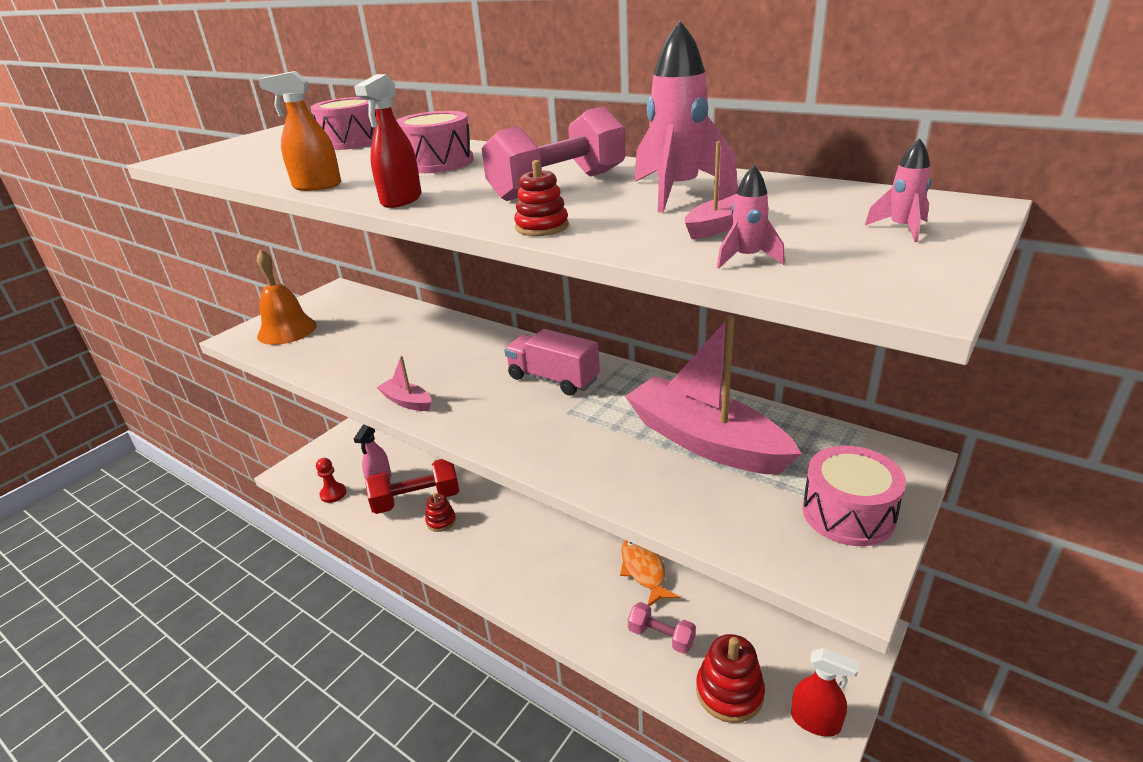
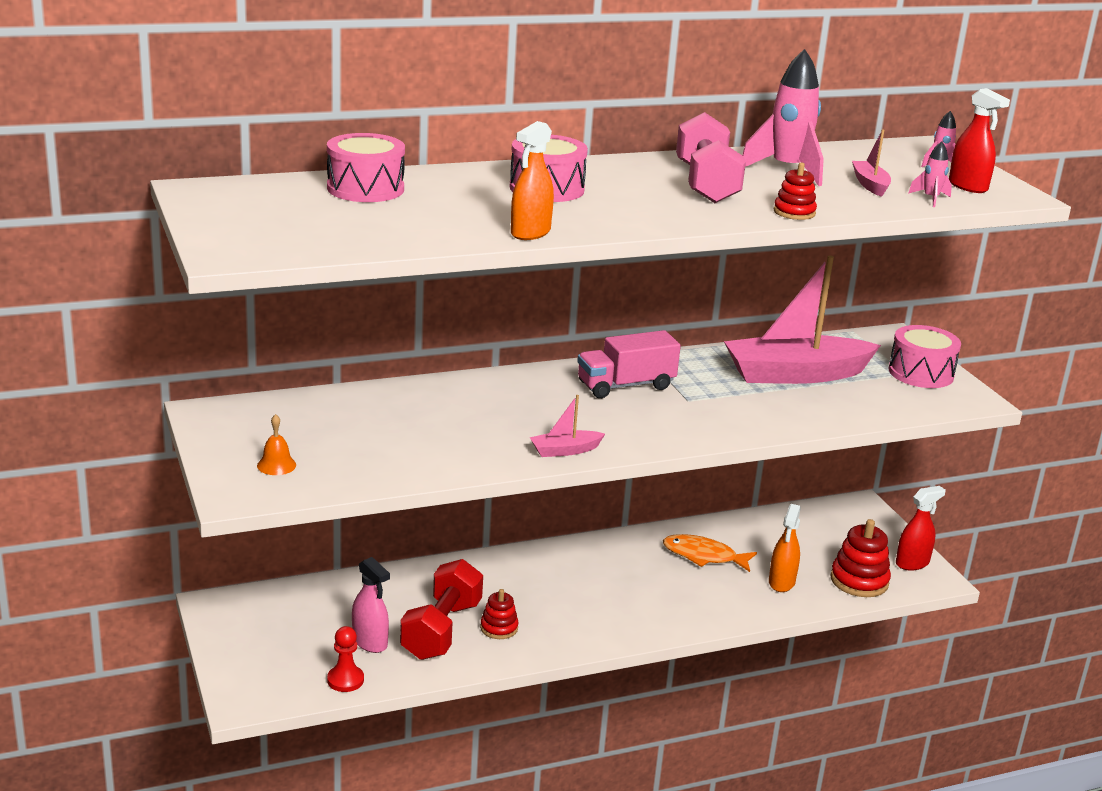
camera: 60 degrees left, 5 degrees down
orange bell [257,249,317,345] -> orange bell [257,414,296,475], size x0.47
red spray bottle [354,74,421,208] -> red spray bottle moved to [949,88,1010,193]
pink dumbbell [628,602,696,654] -> orange spray bottle [769,504,801,592]

